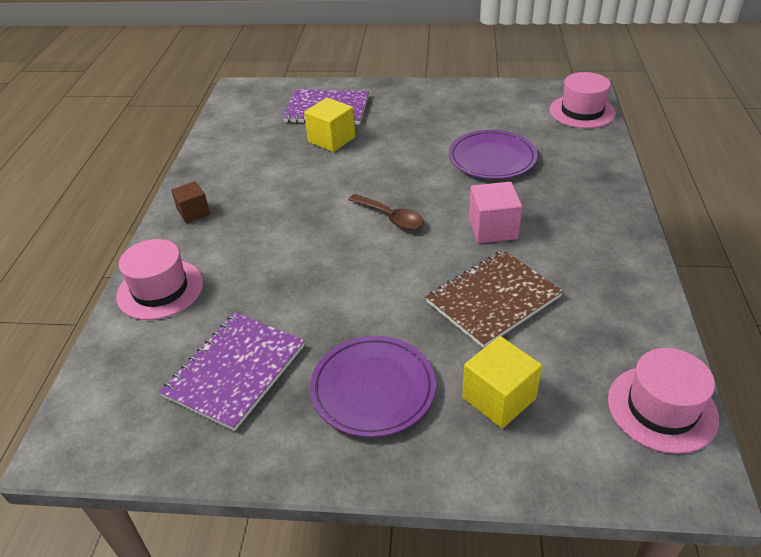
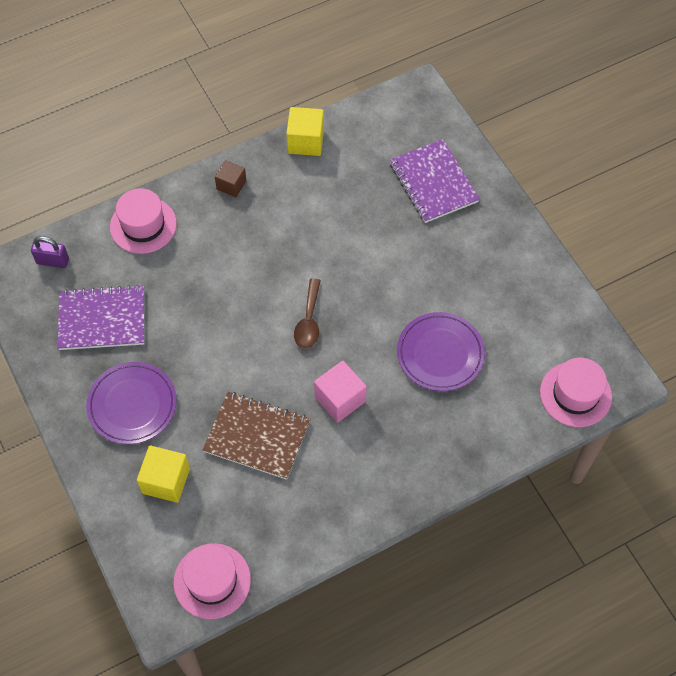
camera: 55 degrees right, 20 degrees up
yellow cube [304,98,355,152] -> yellow cube moved to [286,107,324,156]
none -> purple padlock [31,236,69,268]

